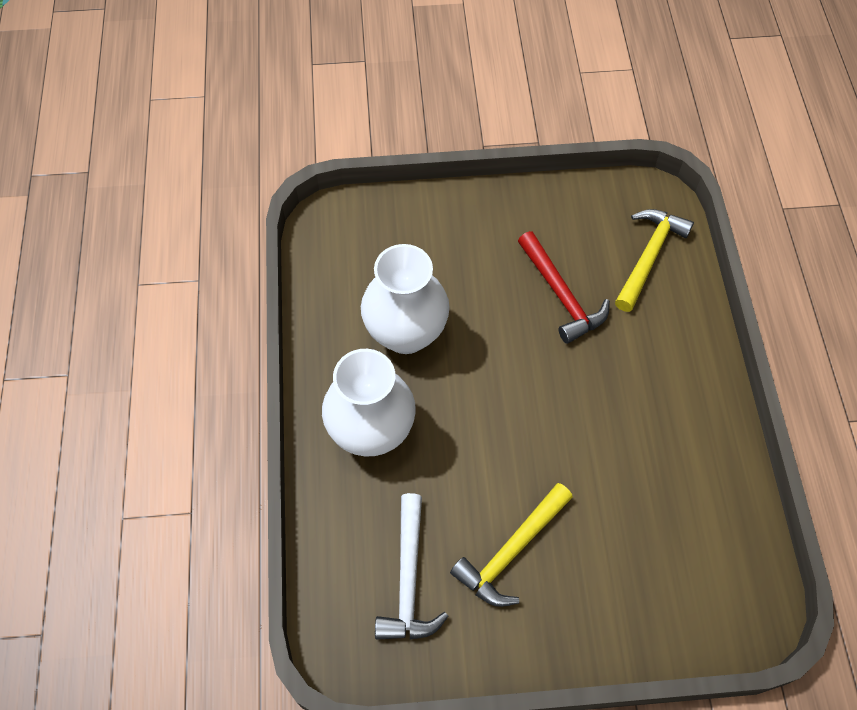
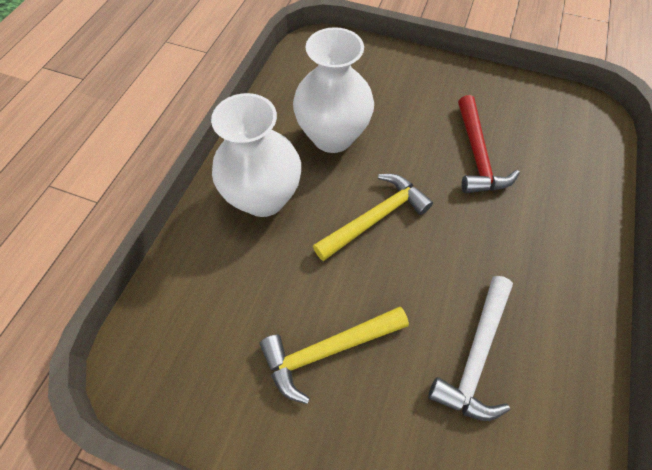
camera: 25 degrees right, 0 degrees up
white hammer [375,493,448,640] -> white hammer moved to [428,276,513,421]
yellow hammer [615,209,694,312] -> yellow hammer moved to [313,174,433,261]

